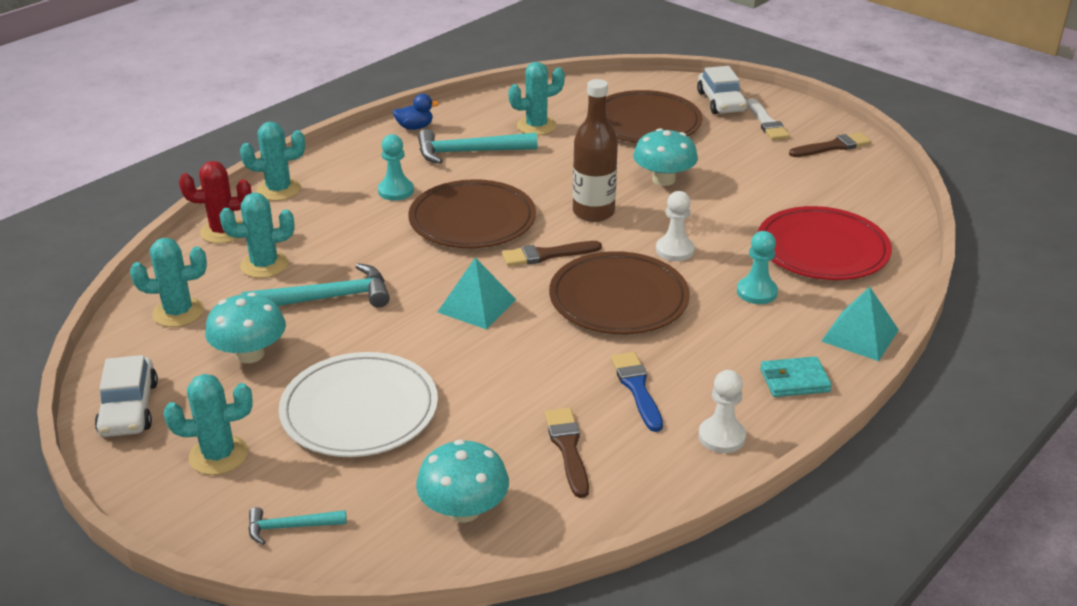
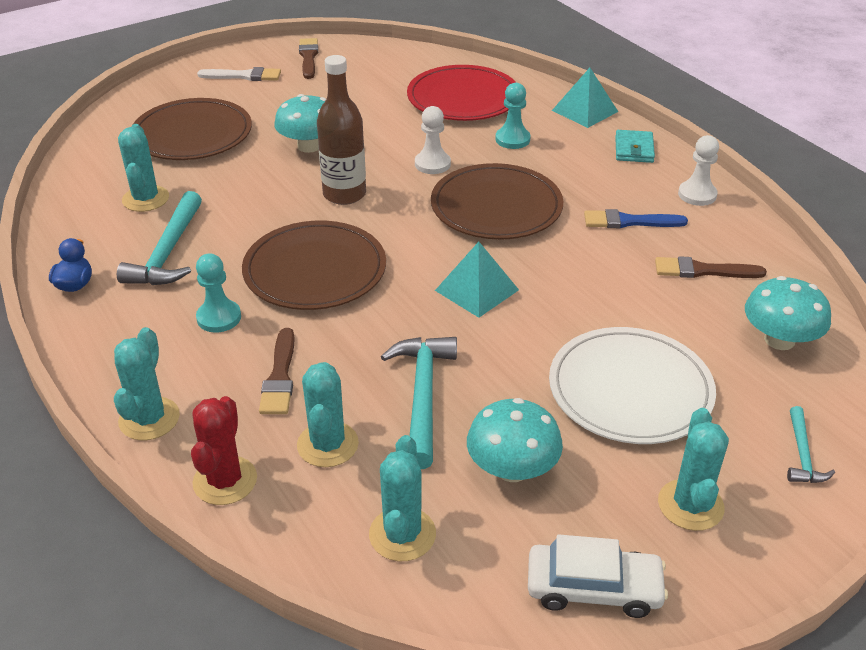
camera: 75 degrees left, 5 degrees up
brown brush [502,241,602,266] -> brown brush moved to [259,328,295,414]
white car [697,66,747,114] -> none

